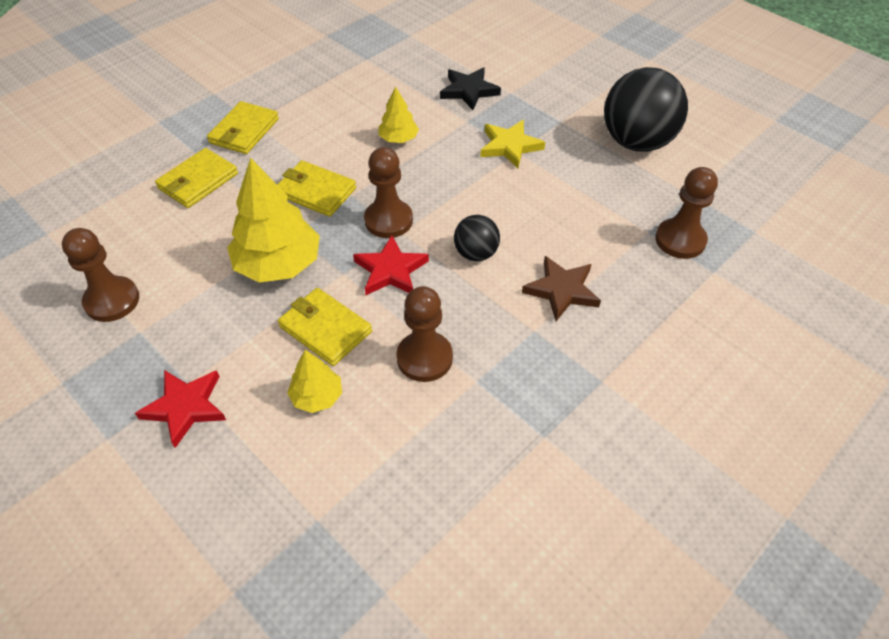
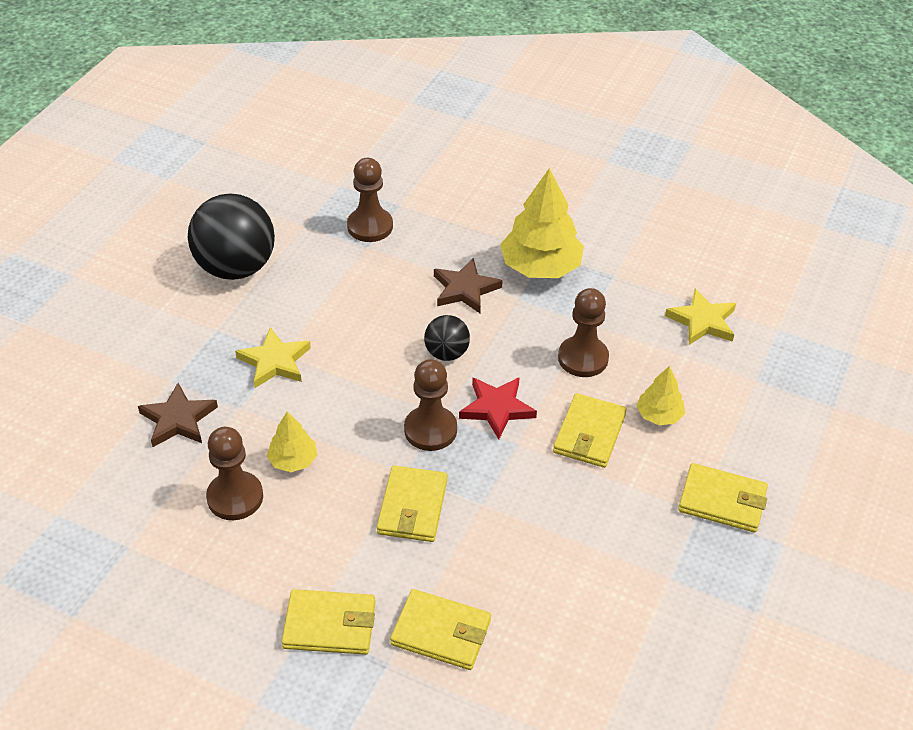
camera: 110 degrees left, 5 degrees down
brown pawn [62,228,139,322] -> brown pawn moved to [206,427,263,520]
red star [135,370,226,448] -> yellow wallet [678,463,768,533]
yellow tree [227,158,320,283] -> yellow tree moved to [500,168,584,278]
black star [440,67,501,110] -> brown star [138,383,218,447]
none -> yellow star [665,289,736,345]

